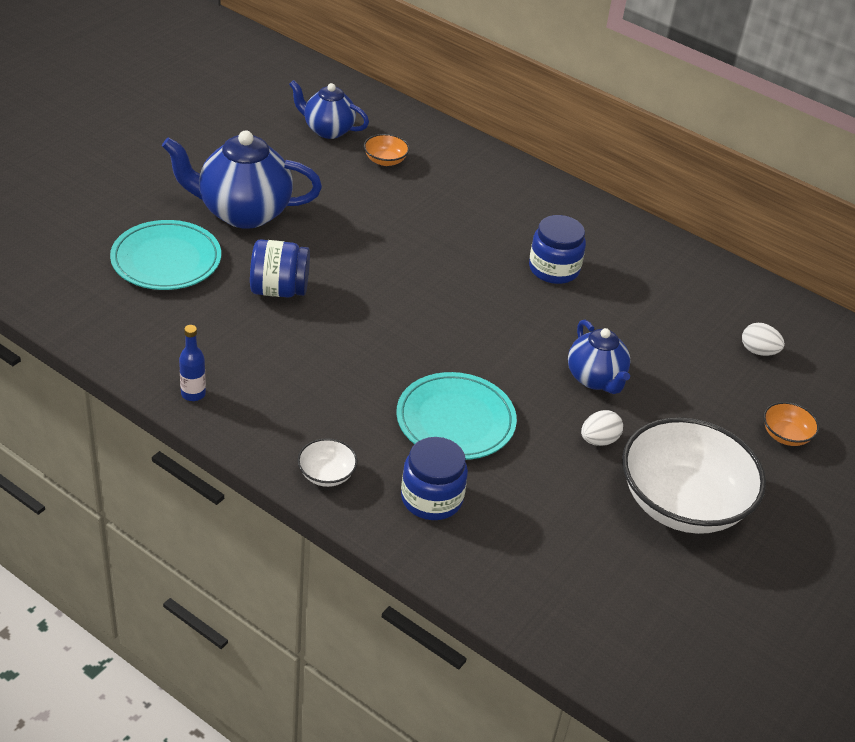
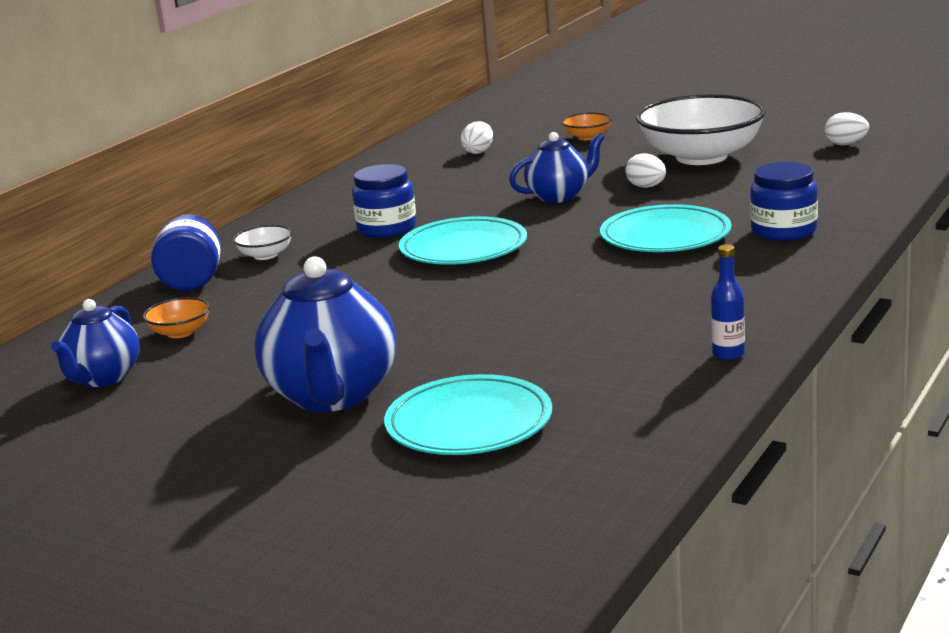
camera: 90 degrees left, 20 degrees down
blue jar [250,239,310,298] -> blue jar moved to [151,214,221,291]
white bowl [298,438,358,487] -> white bowl moved to [233,225,292,260]
none -> turquoise plate [399,216,527,265]
none -> white egg [824,112,869,145]

